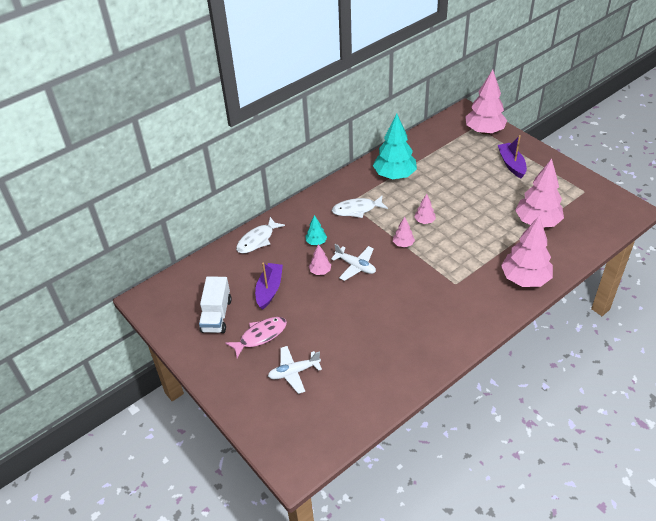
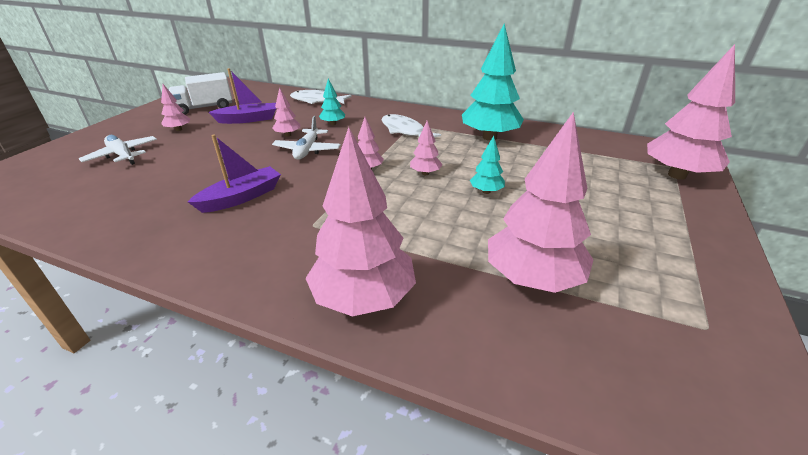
camera: 60 degrees right, 10 degrees down
pink fish [225,317,287,358] -> pink tree [161,84,190,131]
purple boat [498,135,527,178] -> purple boat moved to [188,134,281,213]
none -> turquoise tree [470,136,505,194]

